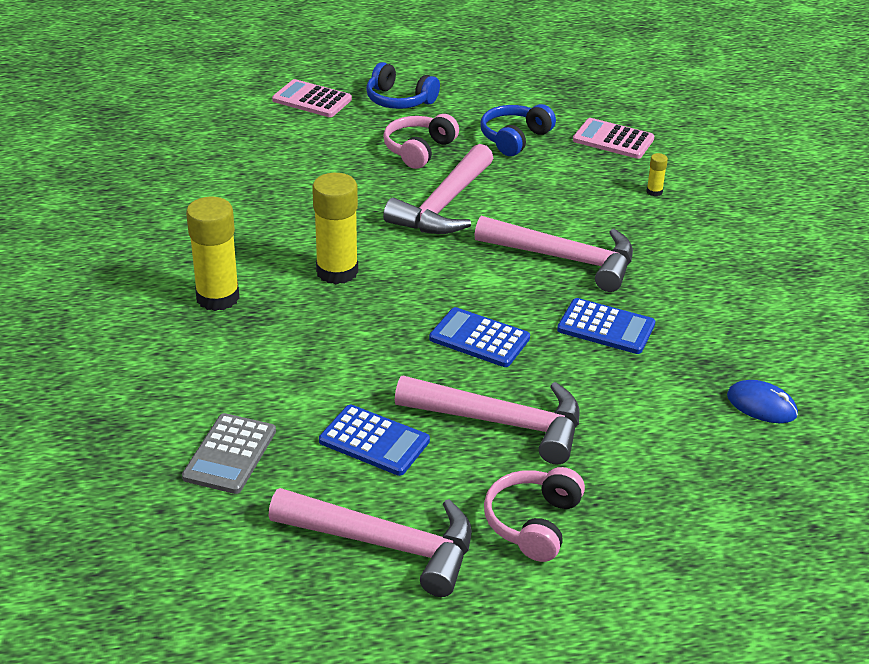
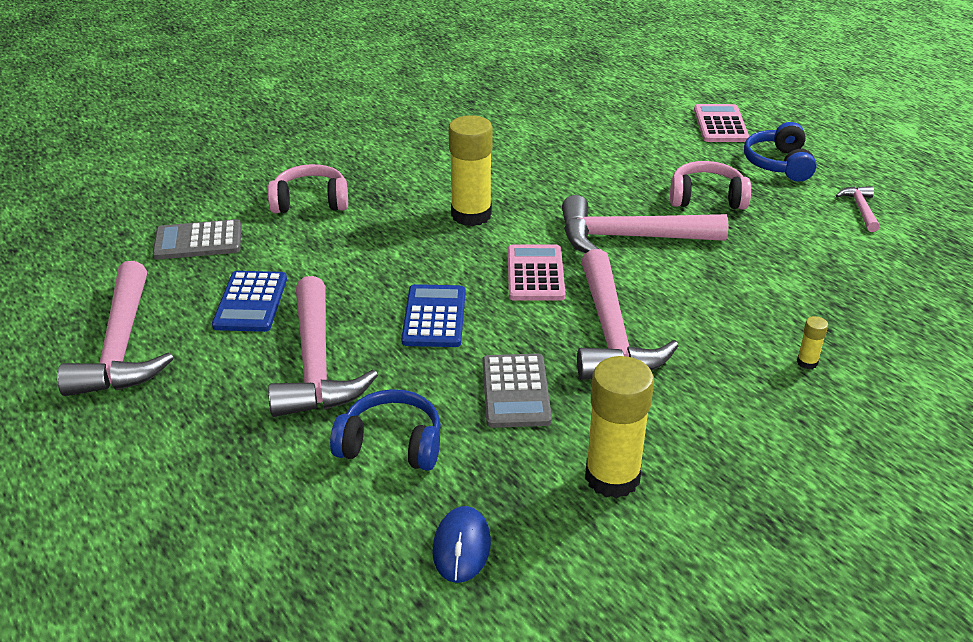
camera: 65 degrees right, 0 degrees up
yellow glue stick [186,197,240,311] -> yellow glue stick moved to [585,356,654,498]
blue headphones [480,104,556,156] -> blue headphones moved to [330,389,441,471]
pink headphones [484,467,585,562] -> pink headphones moved to [268,164,348,213]
blue calculator [557,298,655,354] -> grey calculator [482,354,552,428]
pink calculator [573,118,654,159] -> pink calculator moved to [508,245,565,301]
none -> pink hammer [836,186,880,232]

